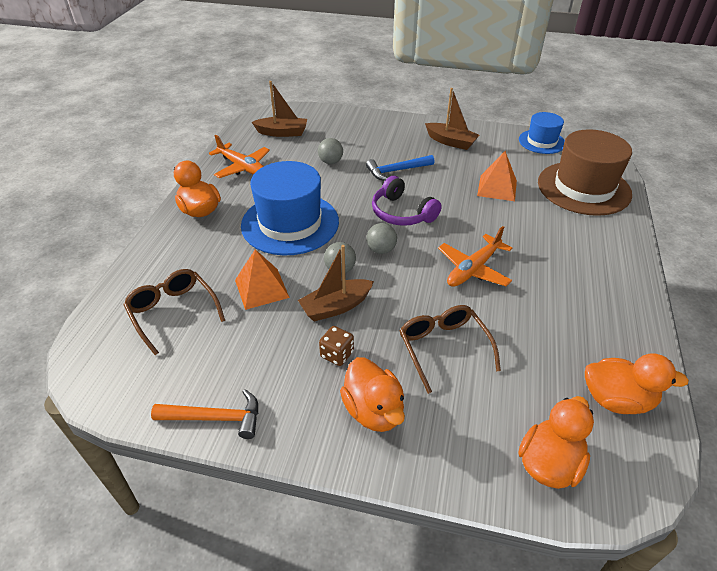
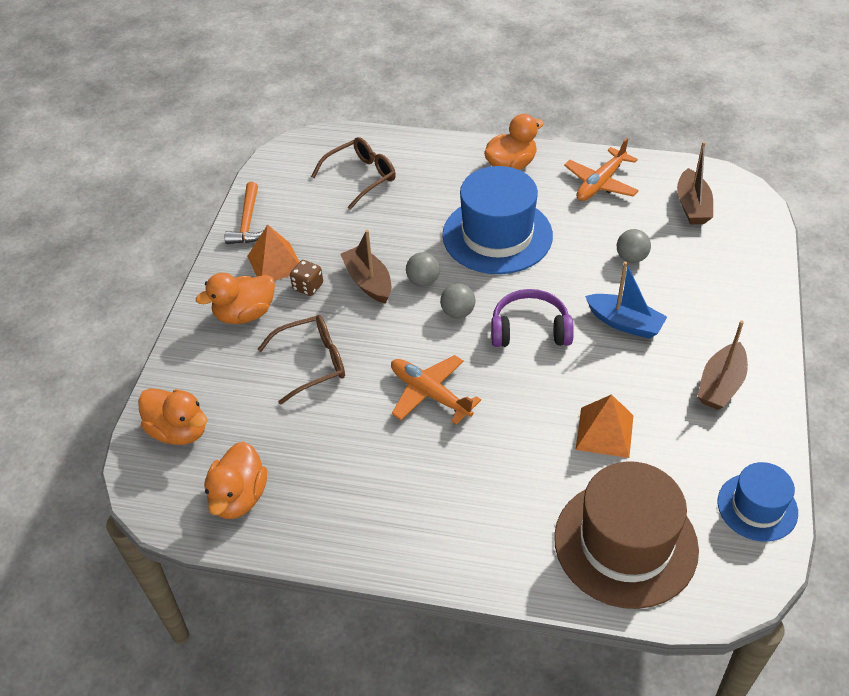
camera: 90 degrees right, 5 degrees up
orange pyramid [235,249,290,310] -> orange pyramid moved to [247,224,299,281]
blue hammer [366,155,434,181] -> blue boat [585,262,667,339]
purple headphones [372,176,442,226] -> purple headphones turned 45 degrees clockwise [491,289,574,347]

